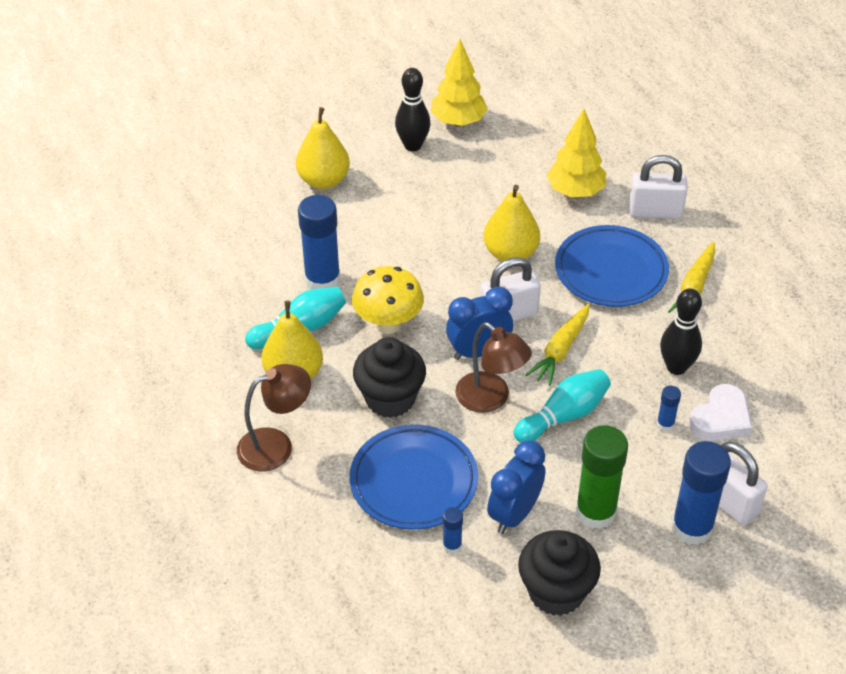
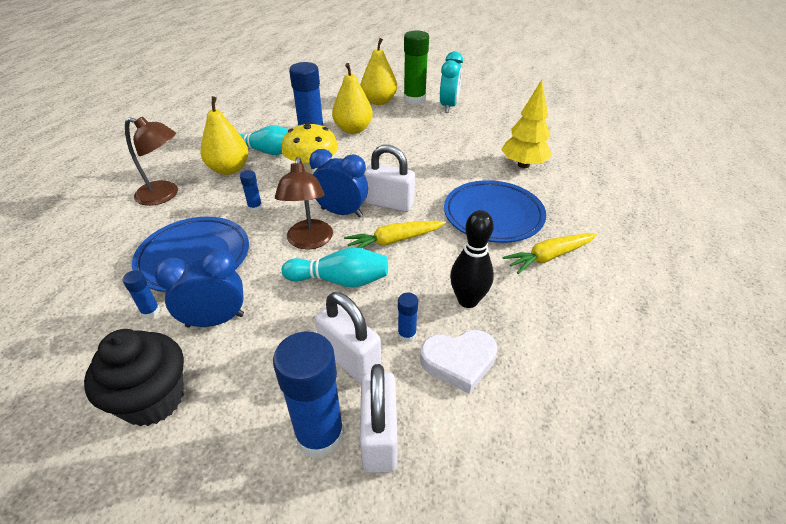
camera: 40 degrees right, 5 degrees down
black cupcake [353,337,426,418] -> blue glue stick [240,170,262,212]
black bowling pin [395,68,431,151] -> turquoise clock [440,51,463,113]
yellow tree [431,39,488,126] -> none
yellow pear [484,185,540,261] -> yellow pear moved to [332,63,373,134]
green glue stick [576,425,628,529] -> green glue stick moved to [404,30,429,105]
white padlock [629,155,688,219] -> white padlock moved to [315,292,381,384]

